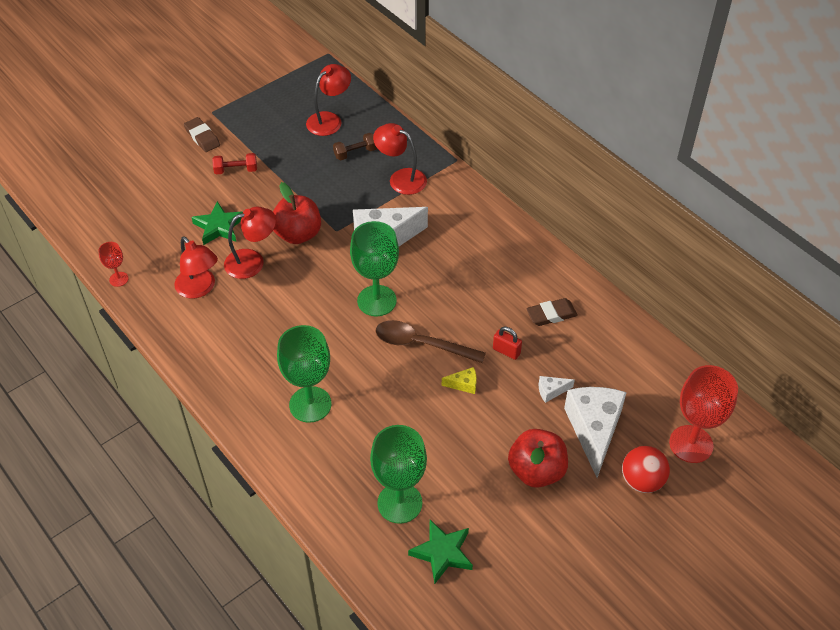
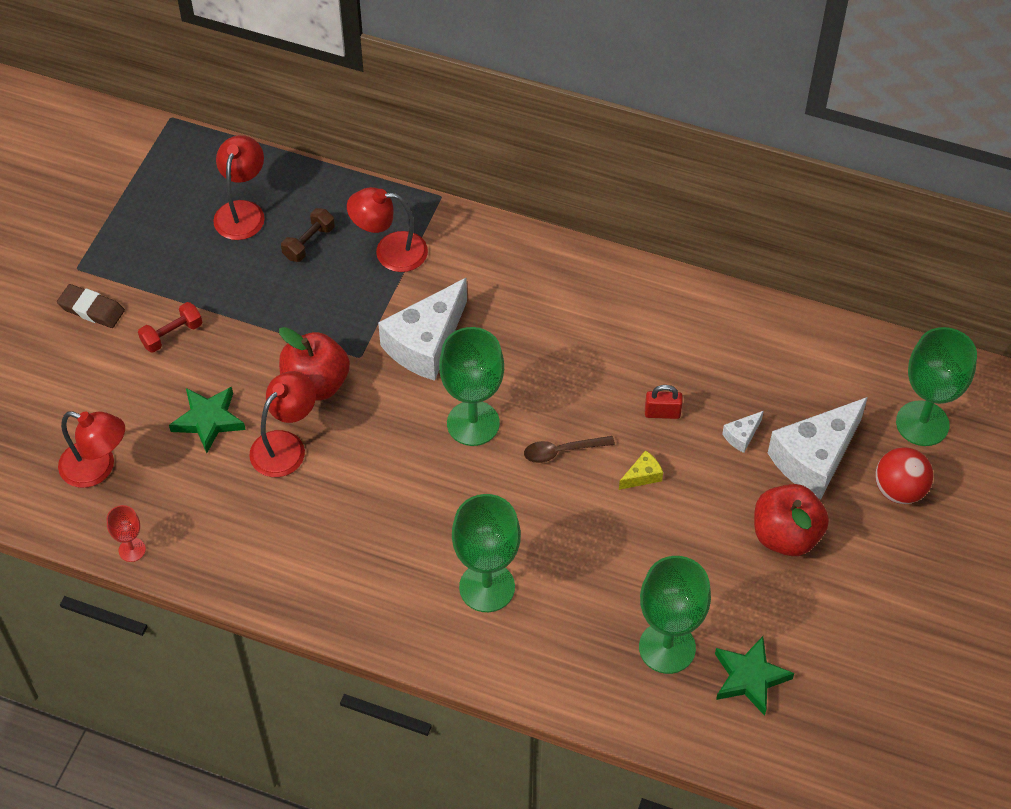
camera: 30 degrees left, 5 degrees up
red lamp [174,236,218,298] -> red lamp moved to [58,411,125,488]
brown spoon [375,320,486,363] -> brown spoon [524,436,615,463], size x0.62
brown eraser [526,298,578,326] -> none
white cheese [564,387,627,478] -> white cheese turned 105 degrees counterclockwise [768,397,868,499]
red goblet [669,365,738,463] -> green goblet [896,327,977,446]

